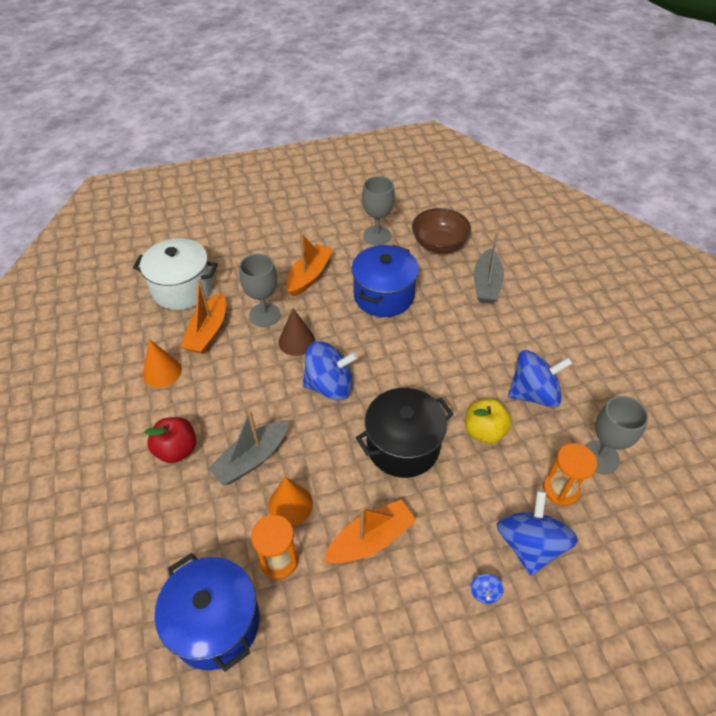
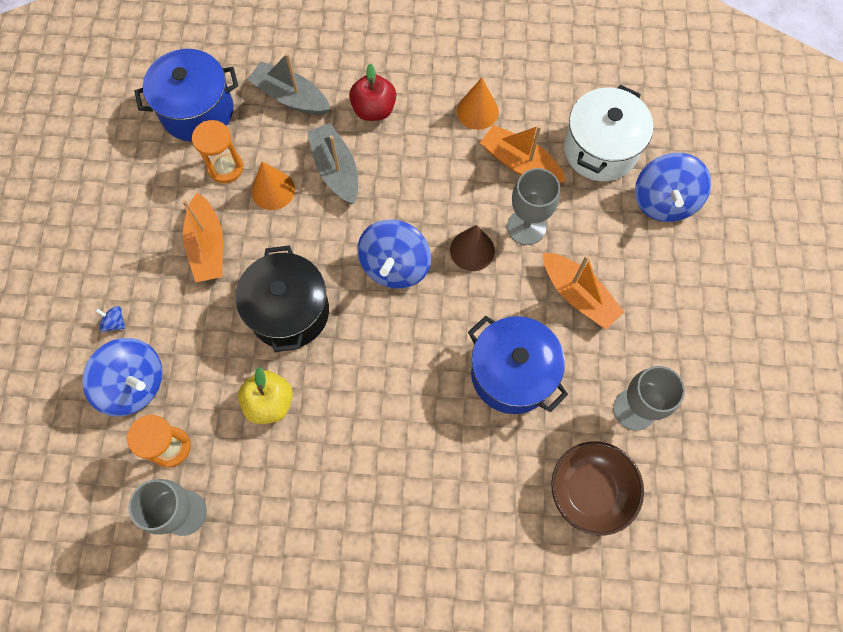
camera: 110 degrees right, 20 degrees up
grey boat [474,231,504,304] -> grey boat moved to [247,53,330,115]
blue spinning top [508,350,573,408] -> blue spinning top moved to [635,153,711,222]

